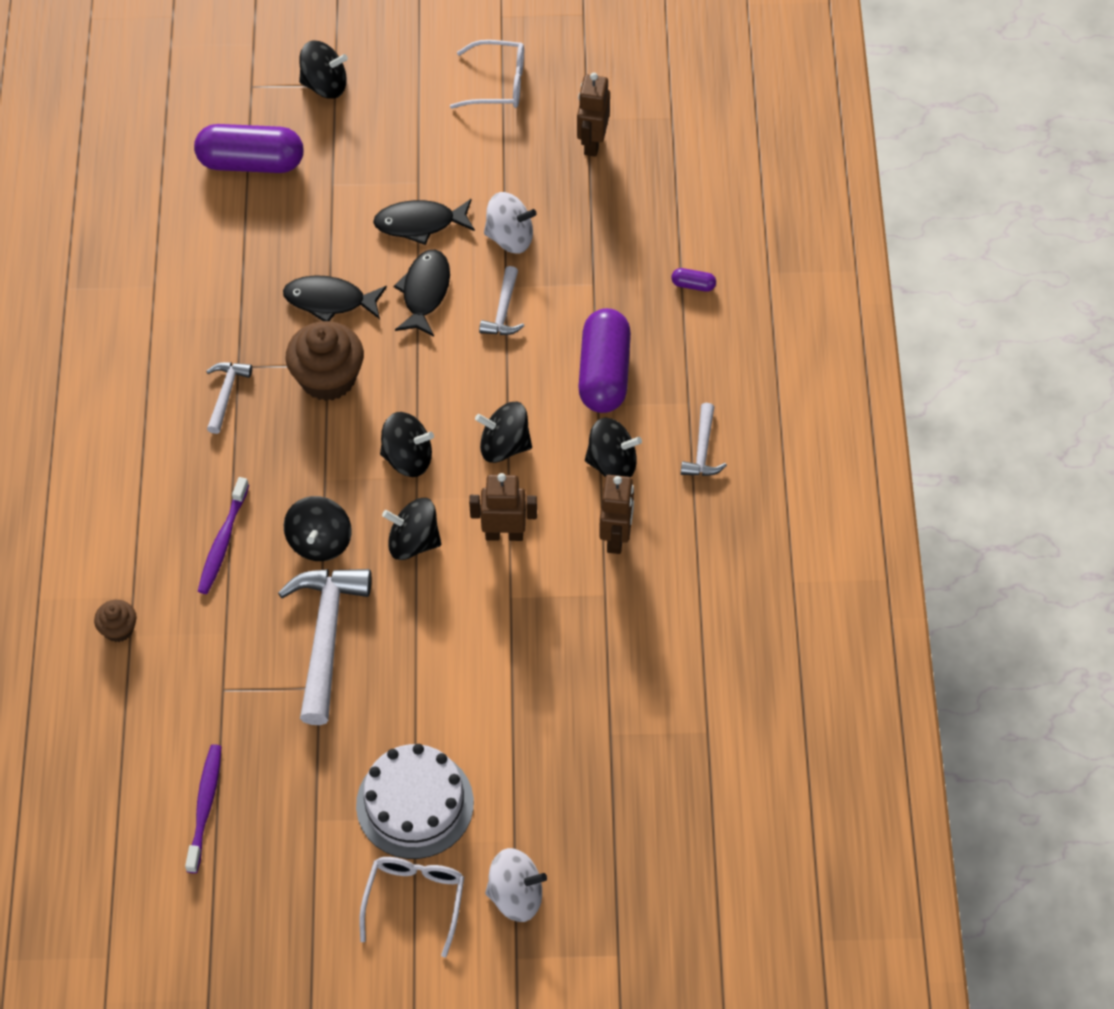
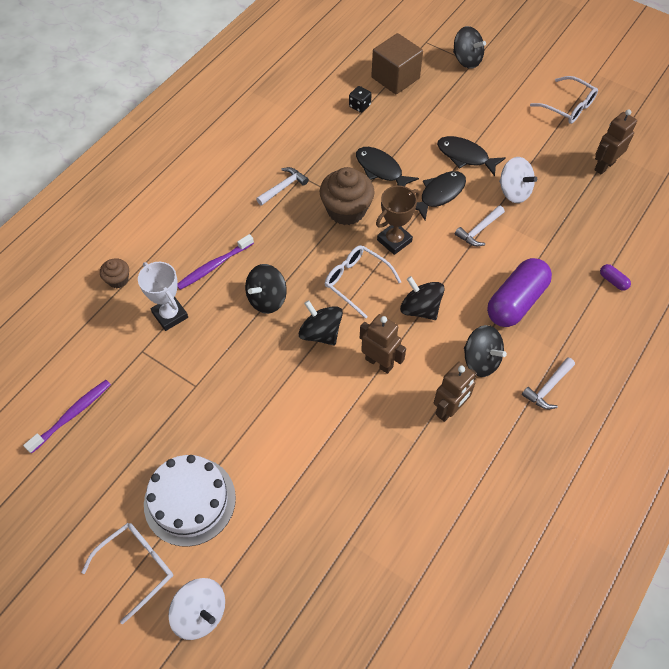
camera: 35 degrees right, 0 degrees up
purple capsule [194,124,304,173] -> brown cube [371,33,423,94]
white hammer [278,569,372,725] -> none
black spinning top [380,412,434,477] -> white glasses [325,245,401,319]
none -> white trophy [138,262,188,331]
none -> black dice [349,86,372,113]
none -> brown trophy [376,186,420,255]

